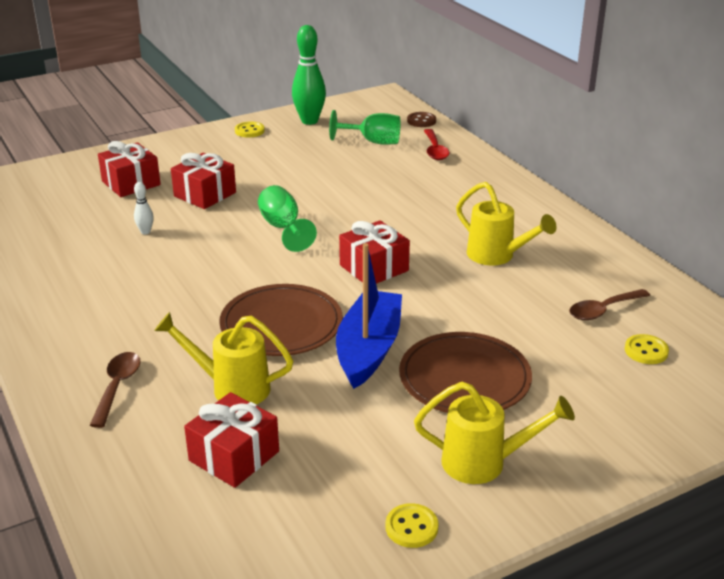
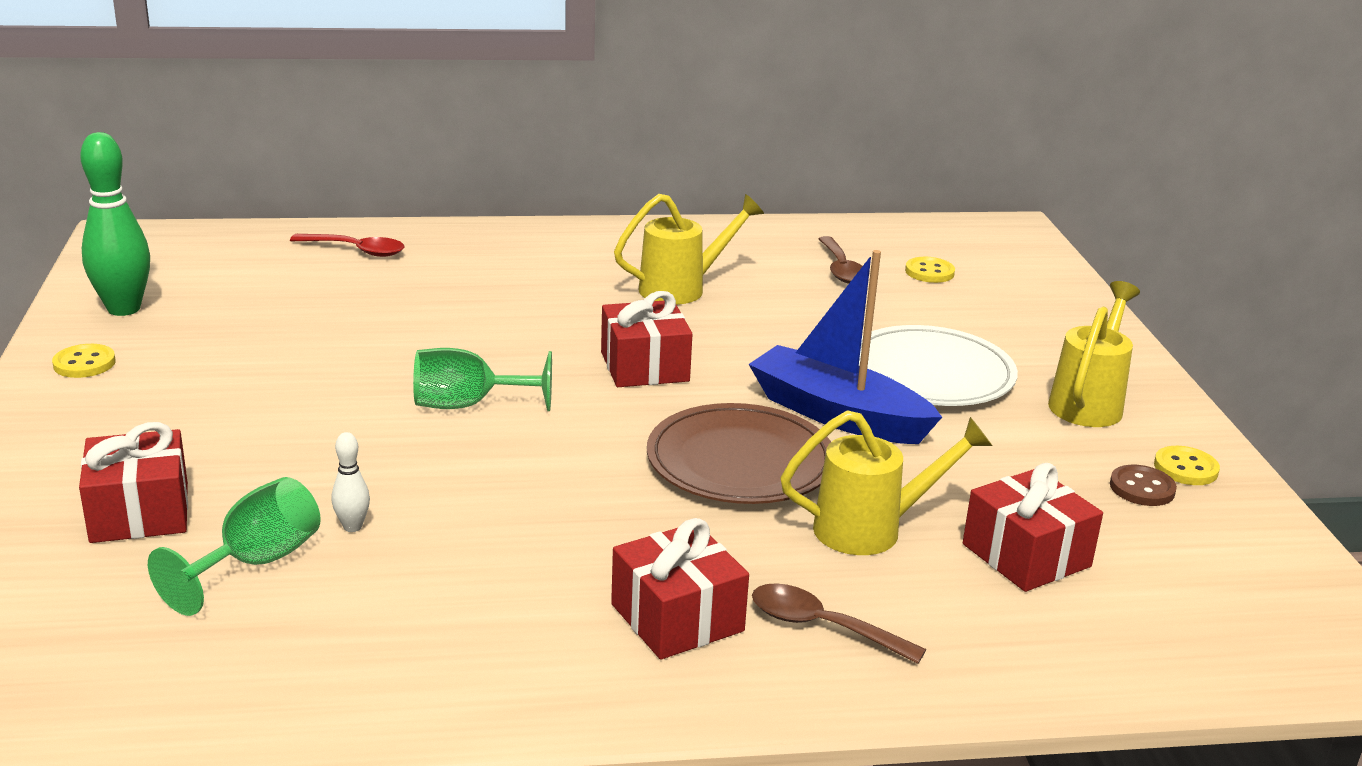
camera: 70 degrees left, 5 degrees down
yellow watering can [154,312,293,404] -> yellow watering can turned 135 degrees counterclockwise [780,410,992,555]
red gift [171,153,236,209] -> red gift moved to [611,518,749,660]
green goblet [329,110,400,145] -> green goblet moved to [148,477,321,616]
brown plate [399,332,532,413] -> white plate [859,325,1018,406]
brown button [407,112,436,127] -> brown button moved to [1110,465,1177,506]

